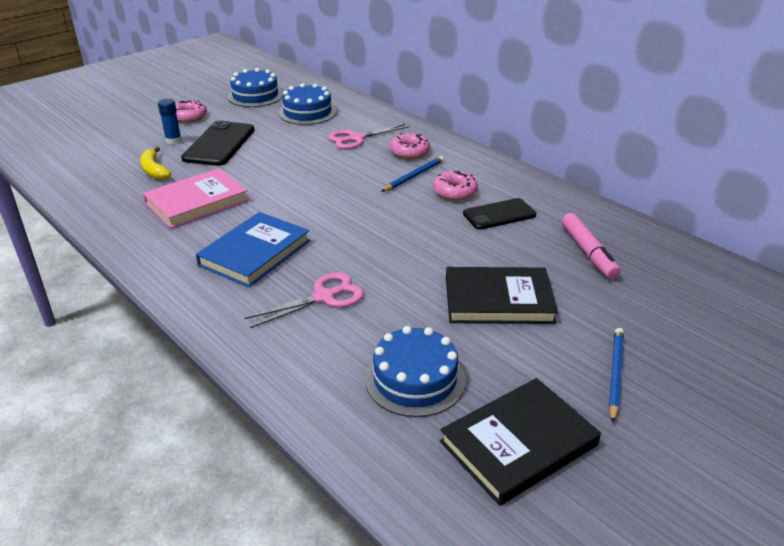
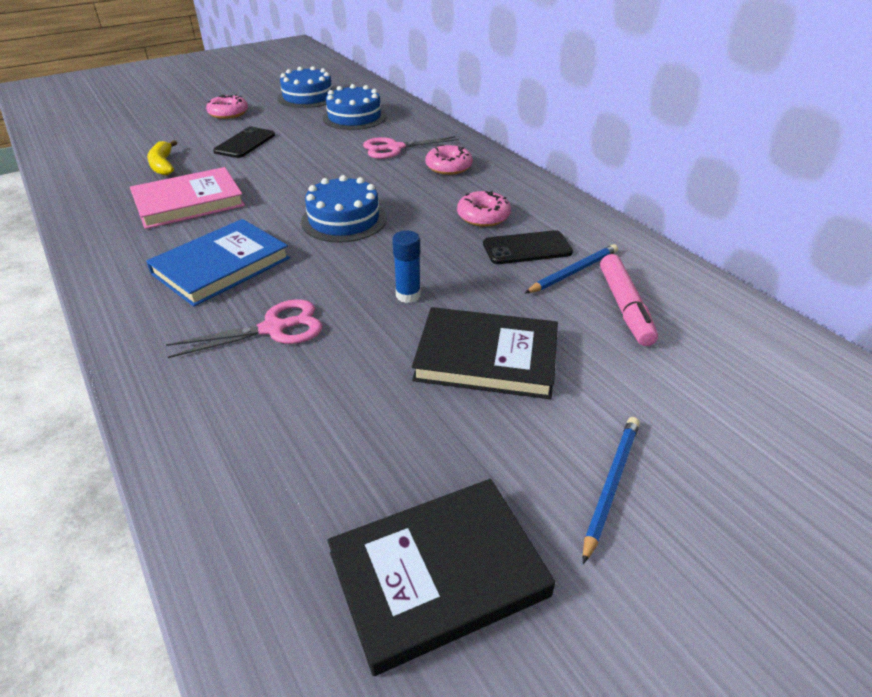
camera: 10 degrees right, 5 degrees up
blue glue stick [158,99,182,144] -> blue glue stick moved to [392,231,421,303]
black phone [181,120,254,166] -> black phone [213,126,275,158], size x0.66
blue cake [365,326,465,417] -> blue cake moved to [301,175,387,243]
blue pencil [381,156,444,192] -> blue pencil moved to [525,244,618,293]

